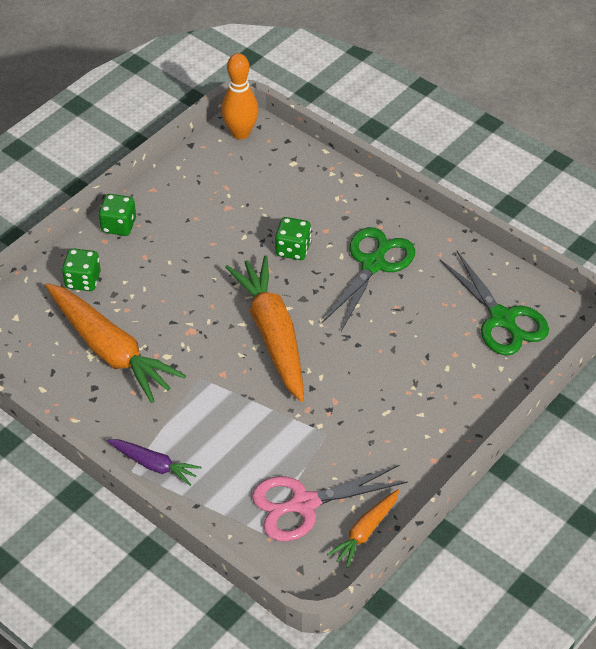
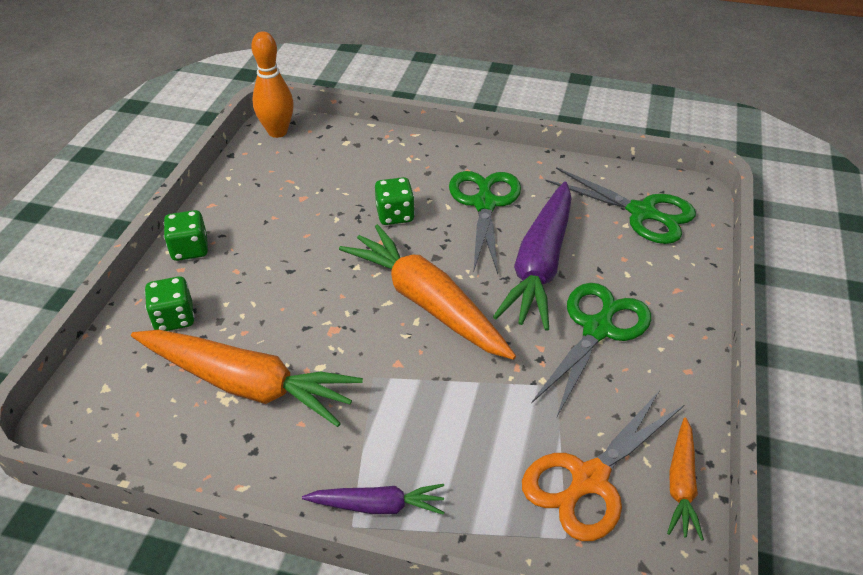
camera: 25 degrees left, 5 degrees down
pink scissors [252,465,408,541] -> orange scissors [522,390,684,541]
none -> purple carrot [493,182,572,331]
none -> green scissors [531,283,651,416]

